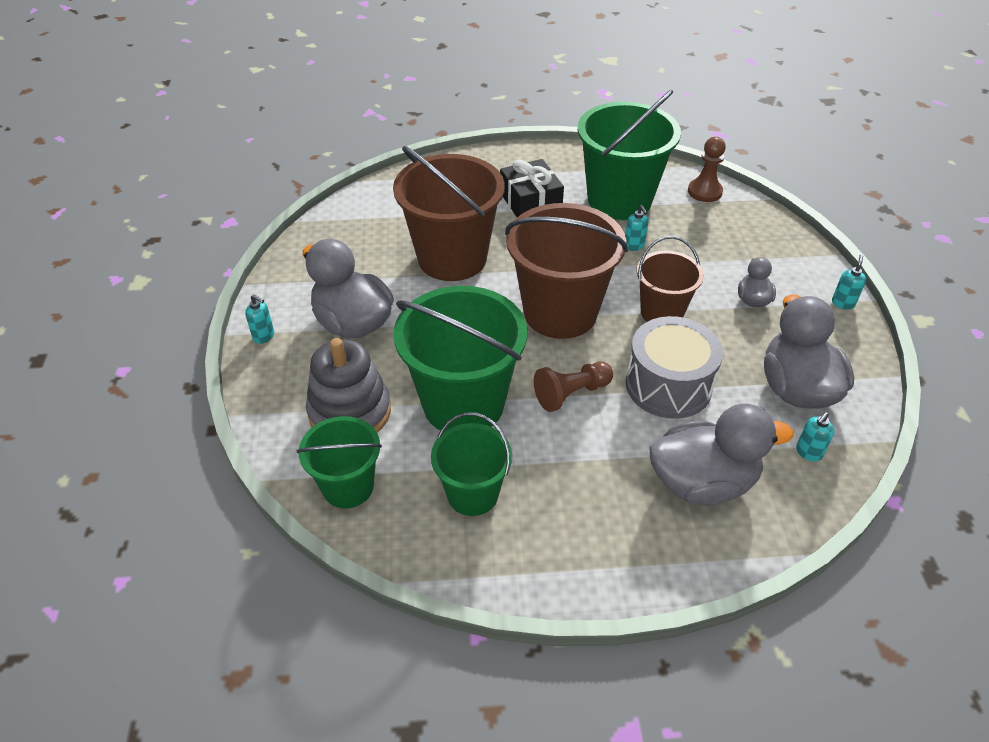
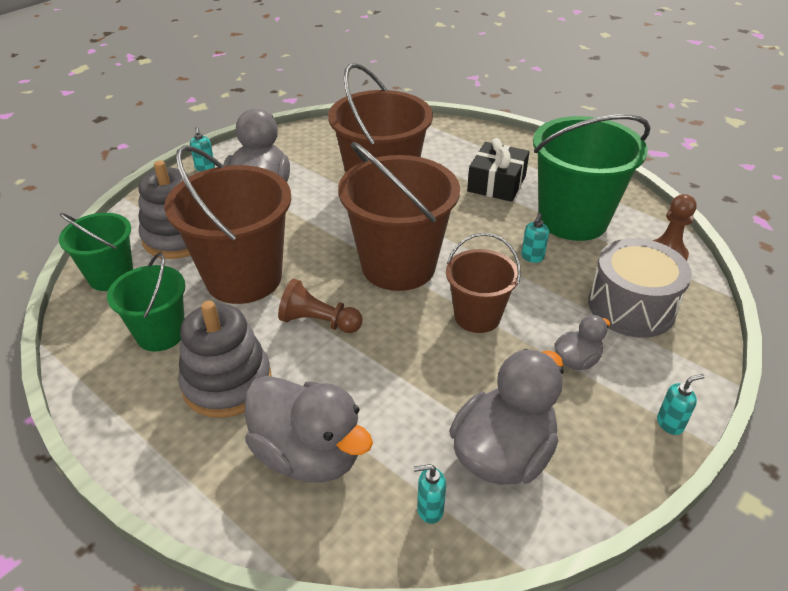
camera: 45 degrees right, 5 degrees down
green bucket [393,286,527,432] -> brown bucket [164,145,291,304]
grey drum [626,316,723,419] -> grey drum moved to [588,238,692,338]
none -> grey stacking toy [178,301,272,418]

